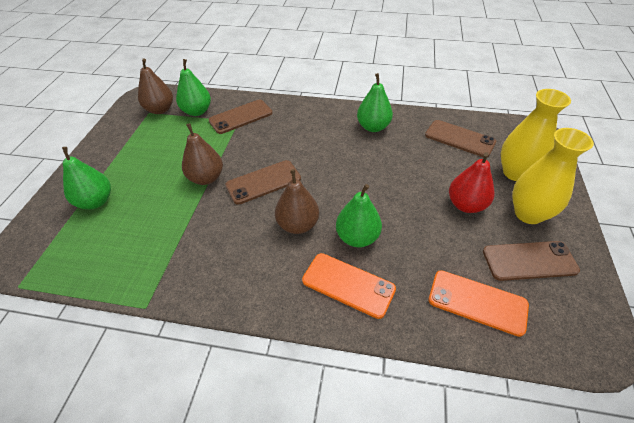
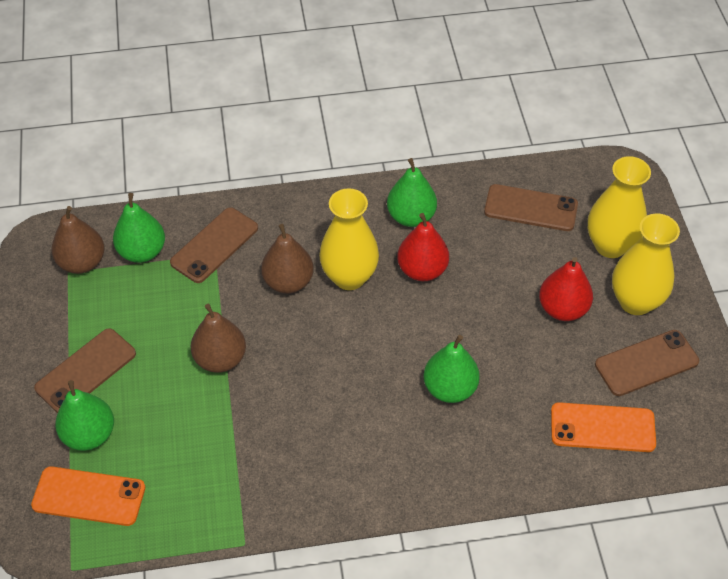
camera: 20 degrees left, 5 degrees up
brown phone [225,160,301,205] -> brown phone moved to [34,328,136,413]
brown pear [275,169,319,234] -> brown pear moved to [261,224,314,294]
orange phone [302,253,396,319] -> orange phone moved to [31,466,145,526]
none -> yellow vase [319,188,379,290]
none -> red pear [397,213,449,281]

